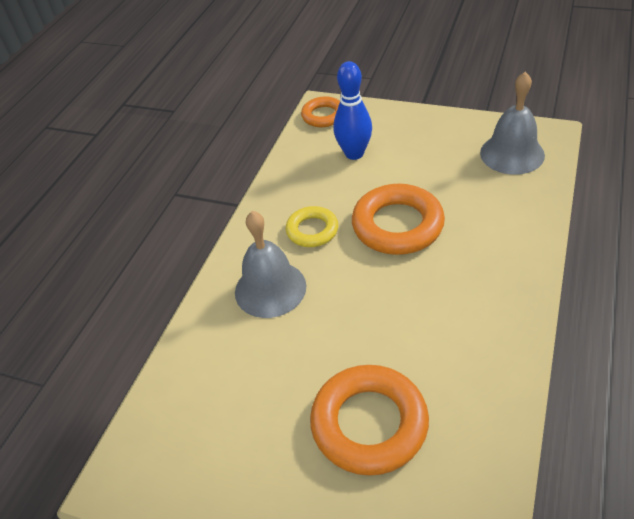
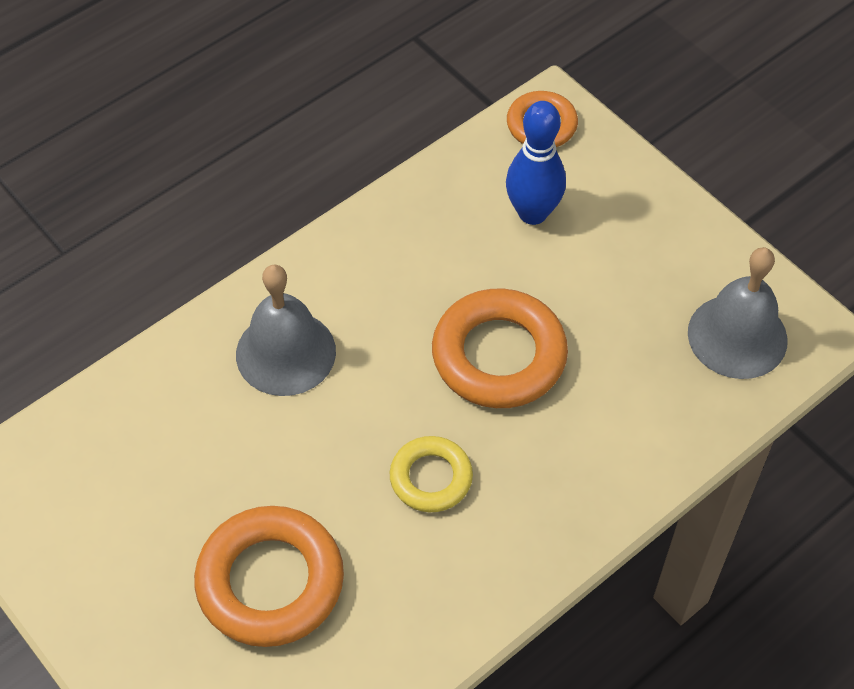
camera: 25 degrees right, 10 degrees up
yellow ring [286,206,338,247] -> yellow ring moved to [390,436,473,512]

